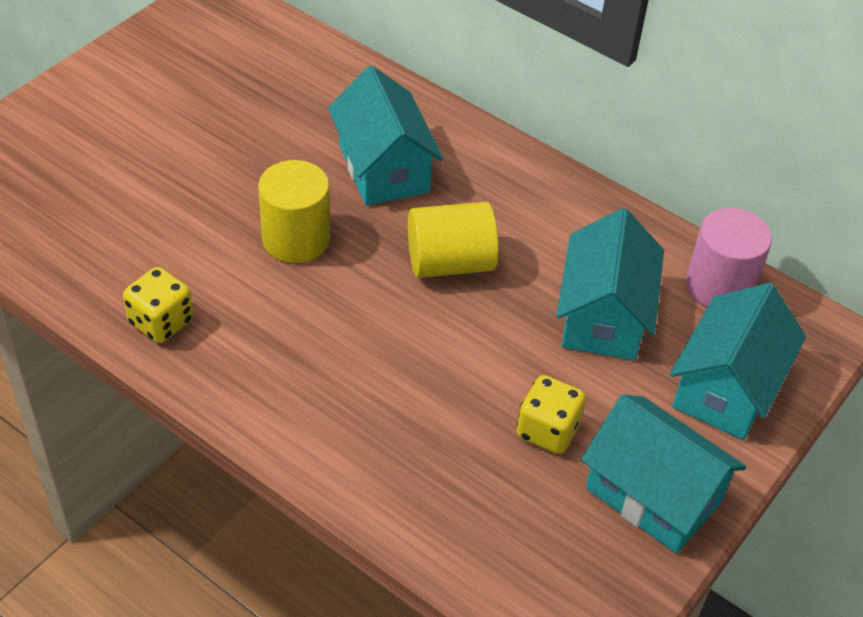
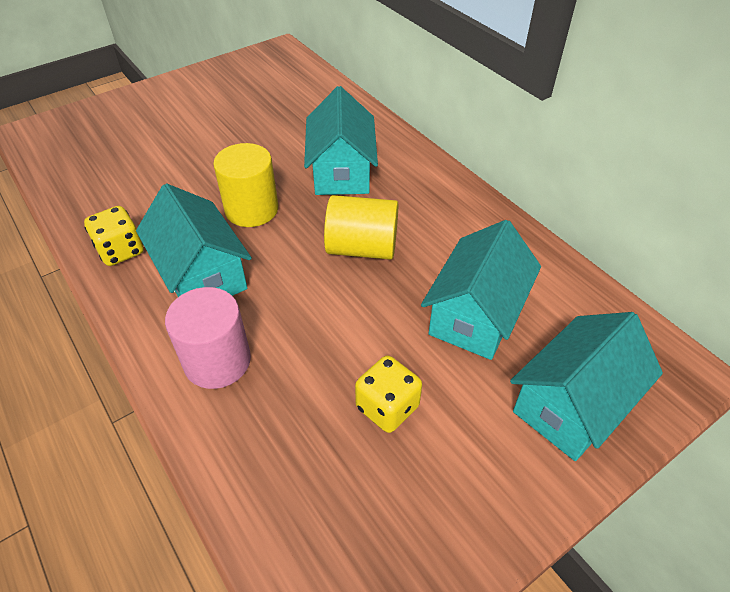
camera: 20 degrees right, 0 degrees up
turquoise house [581,394,746,554] -> turquoise house moved to [136,183,252,297]
pink cylinder [686,208,772,308] -> pink cylinder moved to [165,287,251,389]

